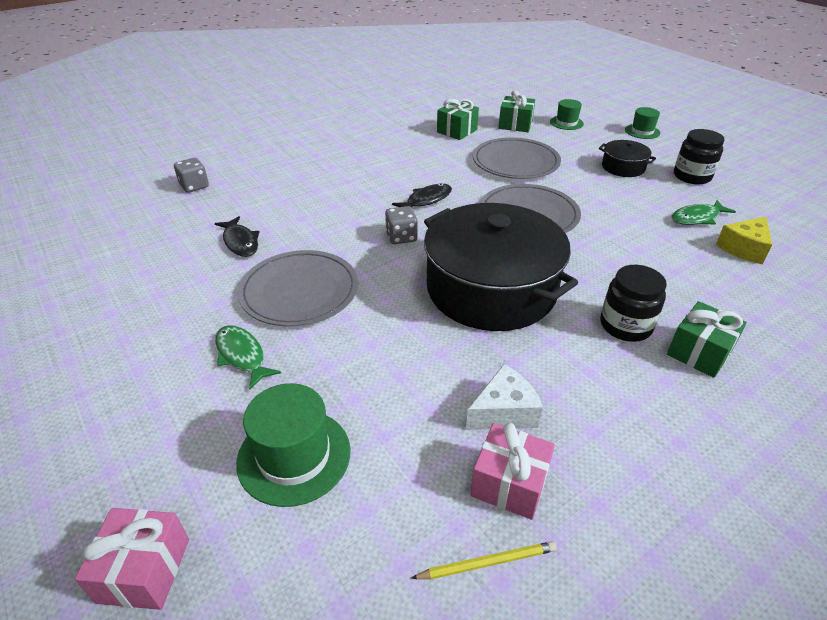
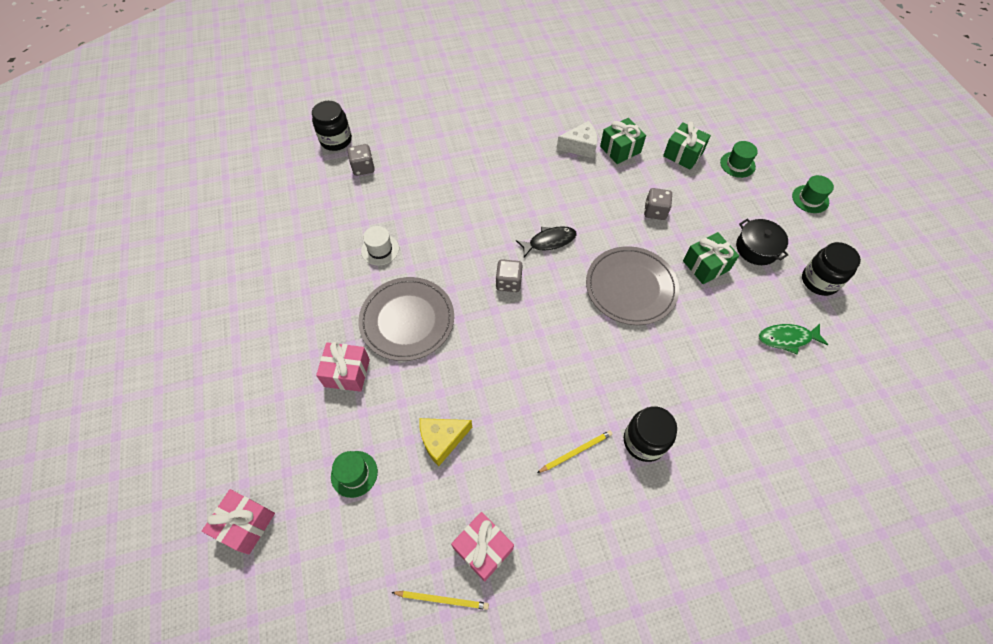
camera: 20 degrees right, 20 degrees up
black fish [215,216,259,257] -> white hat [361,226,399,266]
green fish [215,325,281,389] -> pink gift [316,342,370,392]
green hat [236,383,351,507] -> green hat [331,451,378,498], size x0.60
black pot [424,203,578,331] -> none
white cheese [466,364,543,430] -> white cheese moved to [557,121,598,158]
grey plate [473,137,561,179] -> grey dice [644,188,672,220]
green gift [667,301,747,378] -> green gift moved to [683,232,739,284]
yellow cheese [716,217,772,264] -> yellow cheese moved to [420,418,472,466]
none -> black jar [312,101,352,151]
none -> yellow pencil [537,430,613,473]

